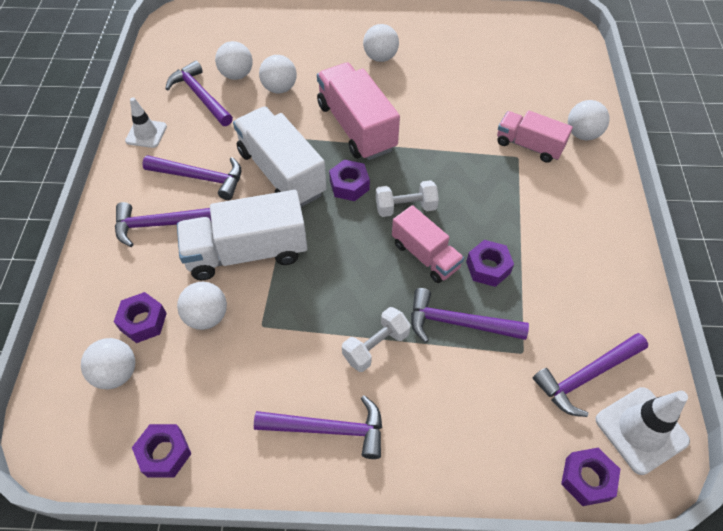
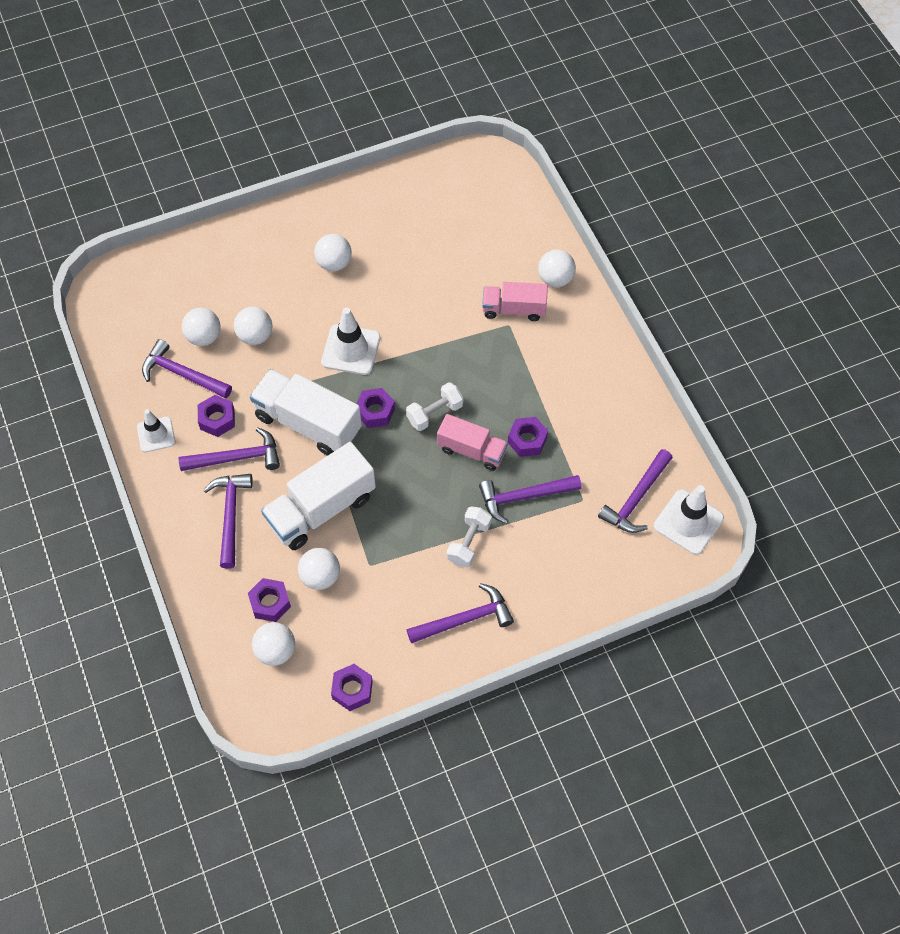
camera: 25 degrees left, 5 degrees up
purple hammer [115,202,211,247] -> purple hammer turned 120 degrees clockwise [203,474,253,569]
pink truck [317,62,400,160] -> white traffic cone [321,307,380,375]
purple nut [561,448,620,506] -> purple nut moved to [198,395,235,437]

